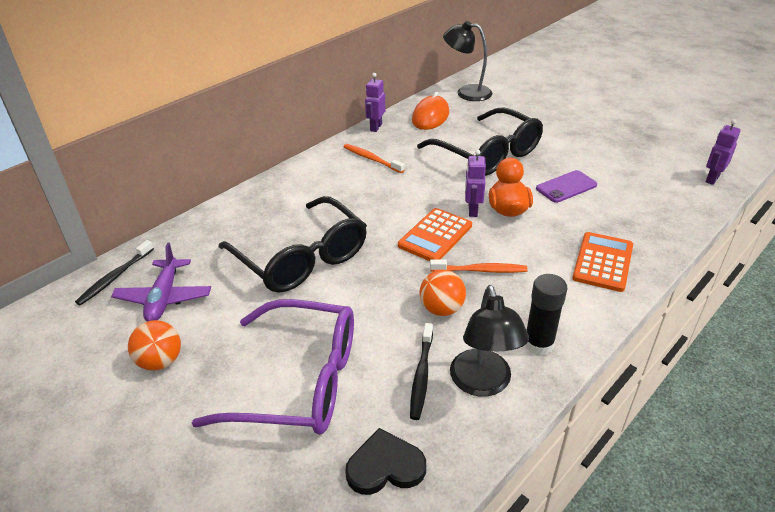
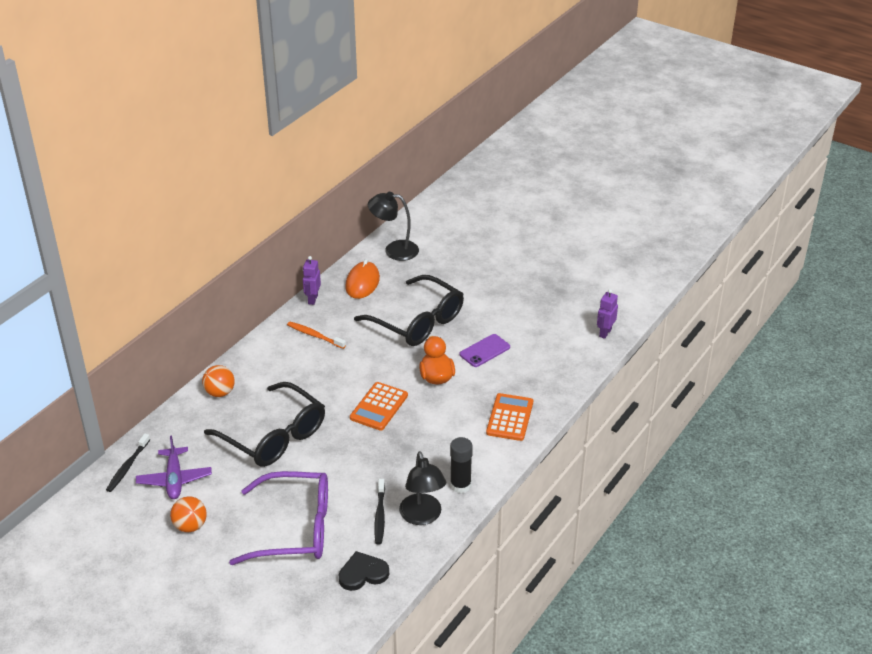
camera: 10 degrees left, 0 degrees up
orange ball [420,270,466,316] -> orange ball moved to [202,365,235,397]
orange toothbrush [430,259,528,273] -> none
purple robot [465,149,486,217] -> none

